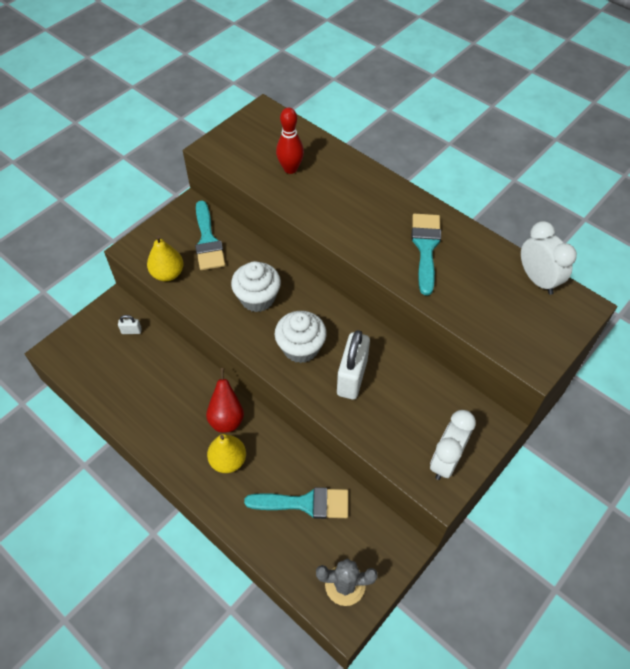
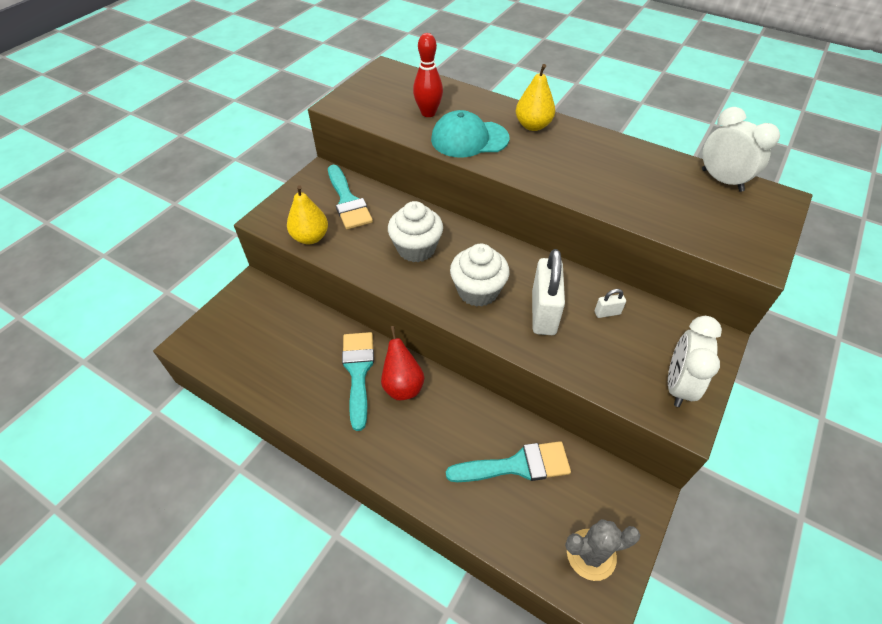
camera: 10 degrees left, 5 degrees down
white padlock [118,315,142,334] -> white padlock moved to [594,289,626,318]
yellow pear [207,434,246,473] -> yellow pear moved to [516,64,555,131]
turquoise brush [412,214,441,296] -> turquoise brush moved to [342,332,374,431]
none -> turquoise cap [431,110,509,158]

